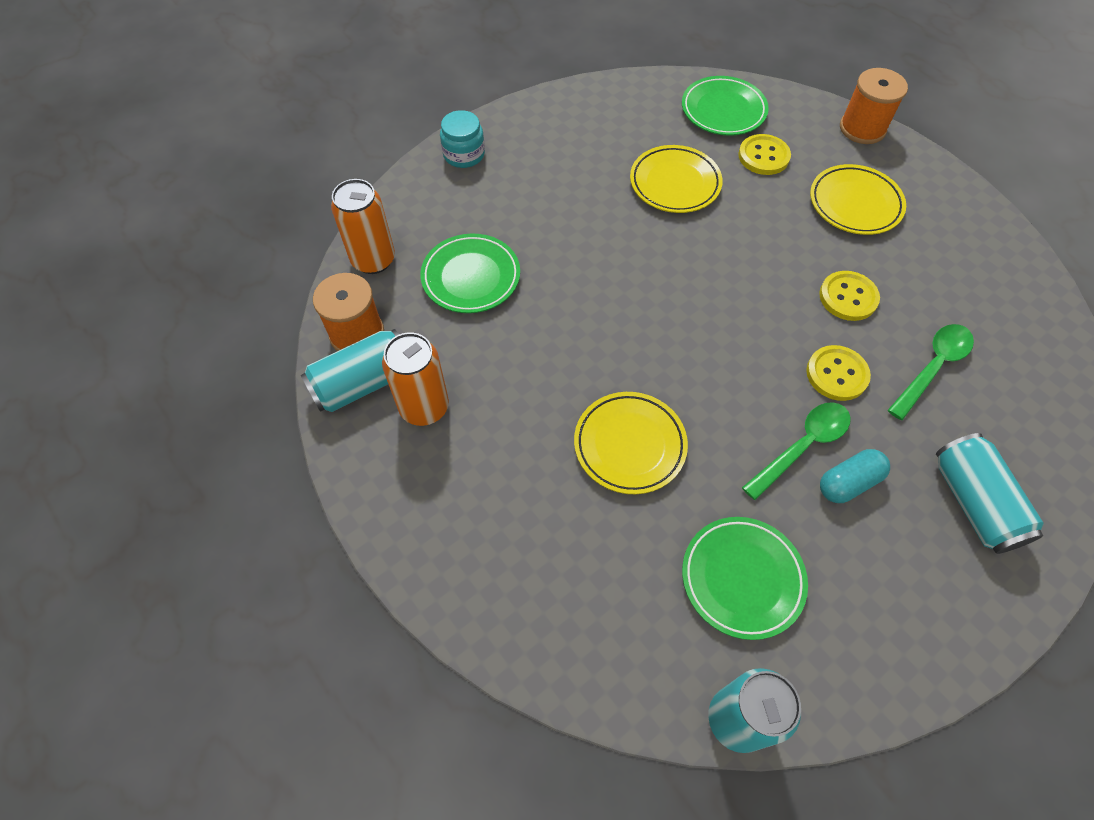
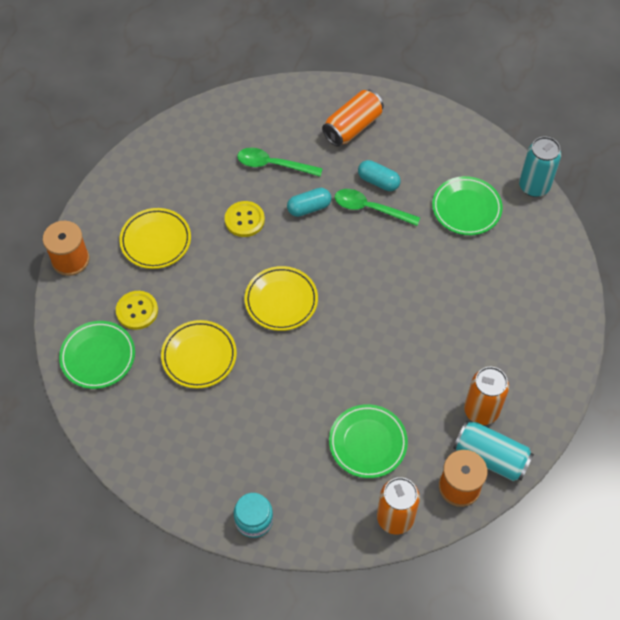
camera: 120 degrees left, 0 degrees up
yellow plate [574,392,688,494] -> yellow plate moved to [245,266,318,331]
yellow button [806,345,871,401] -> turquoise capsule [287,188,331,217]
turquoise can [936,433,1044,554] -> orange can [322,90,384,147]

